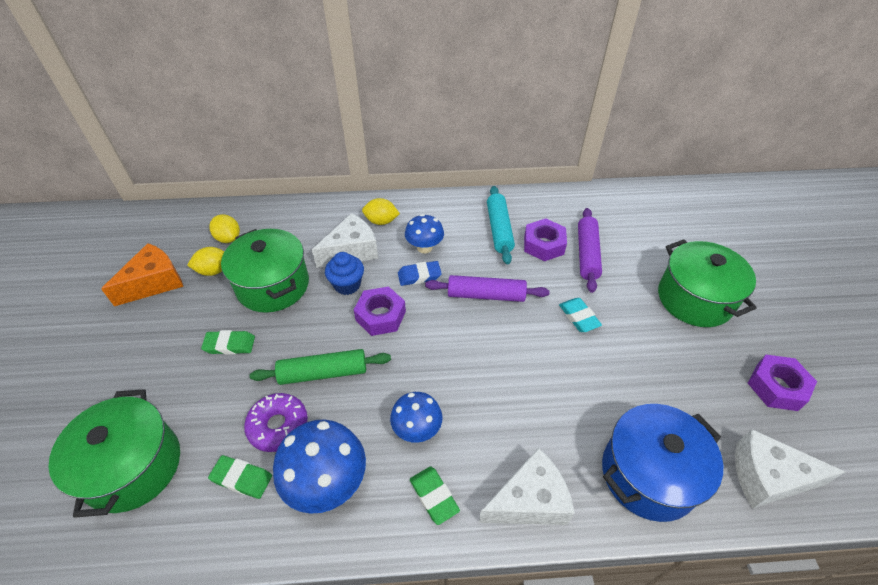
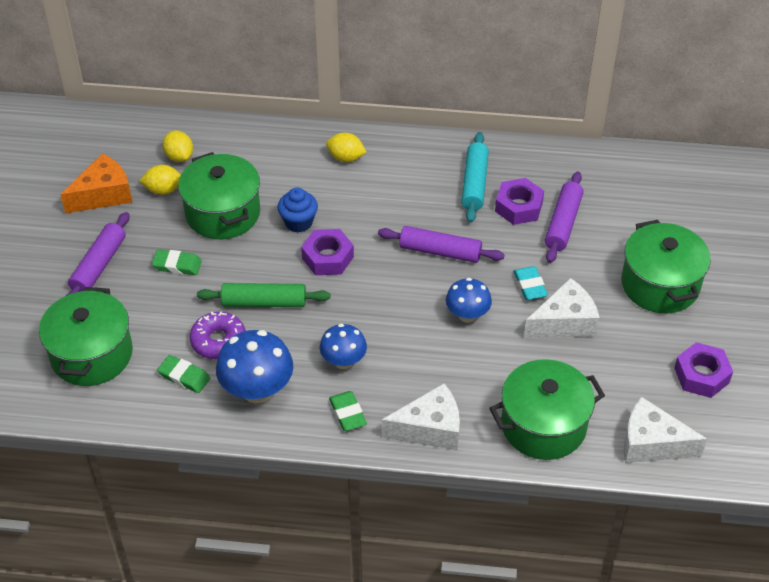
camera: 10 degrees right, 0 degrees up
white cheese [312,213,378,268] -> white cheese moved to [524,278,600,338]
blue eraser [398,261,442,286] -> none
blue mushroom [405,214,444,254] -> blue mushroom moved to [446,278,492,323]
blue pot [602,404,723,522] -> green pot [490,359,605,460]
none -> purple rolling pin [66,212,129,296]

